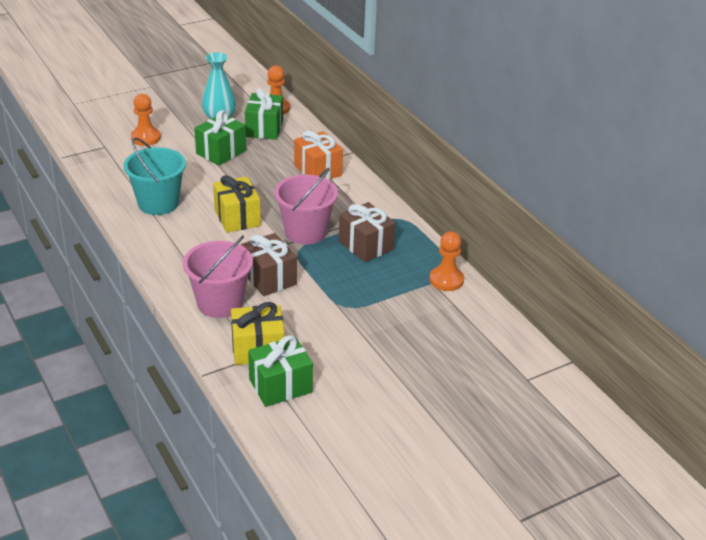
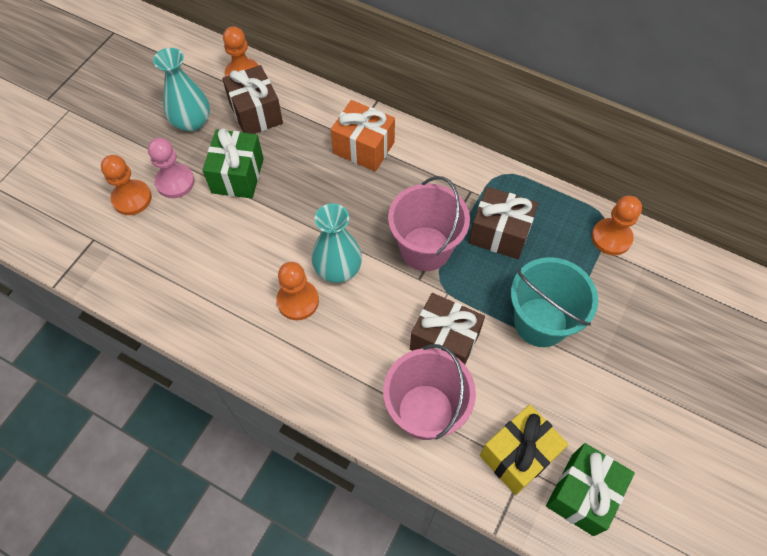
camera: 30 degrees left, 25 degrees up
turquoise bucket [123,138,186,215] -> turquoise bucket moved to [511,257,598,347]
yellow gift [213,175,261,233] -> turquoise vase [312,204,362,283]
green gift [245,88,283,140] -> brown gift [222,65,283,134]
none -> pink pawn [148,138,194,198]
none -> orange pawn [276,262,319,320]

